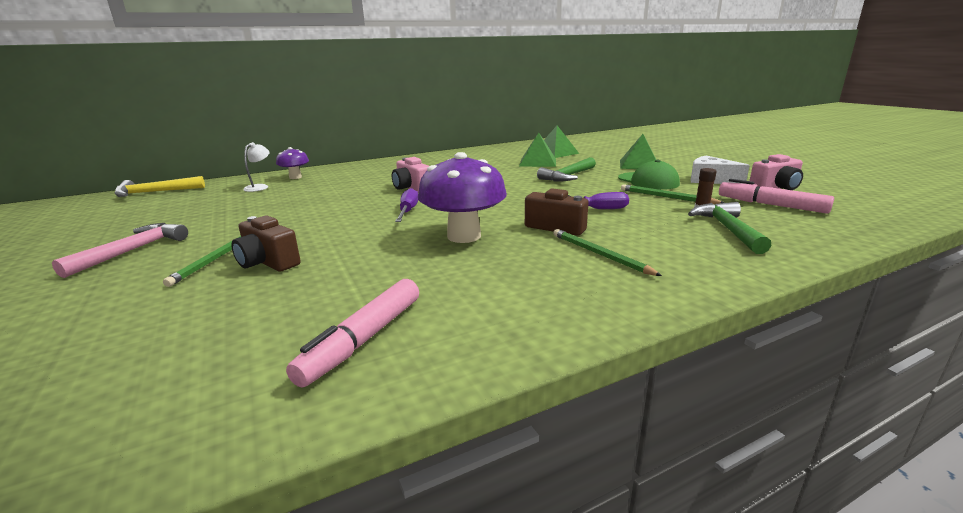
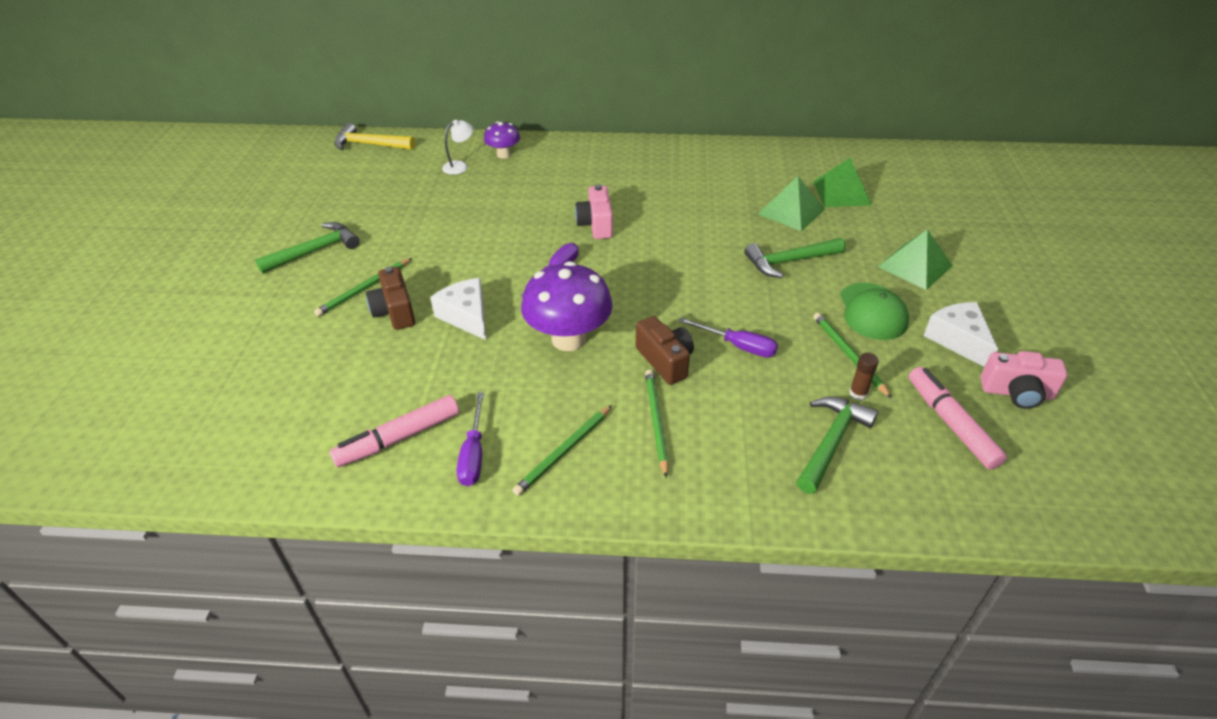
camera: 30 degrees right, 20 degrees up
pink hammer [52,223,188,278] -> green hammer [255,222,360,274]
none -> white cheese [430,278,486,340]
none -> purple screwdriver [457,393,484,486]
none -> green pencil [513,405,612,496]

